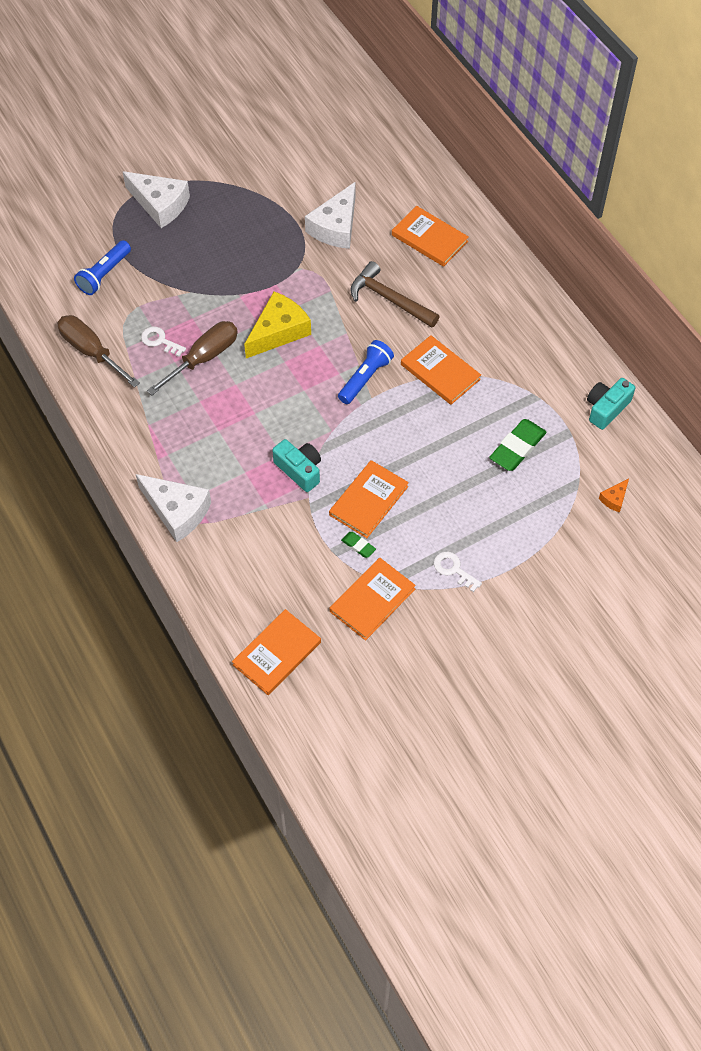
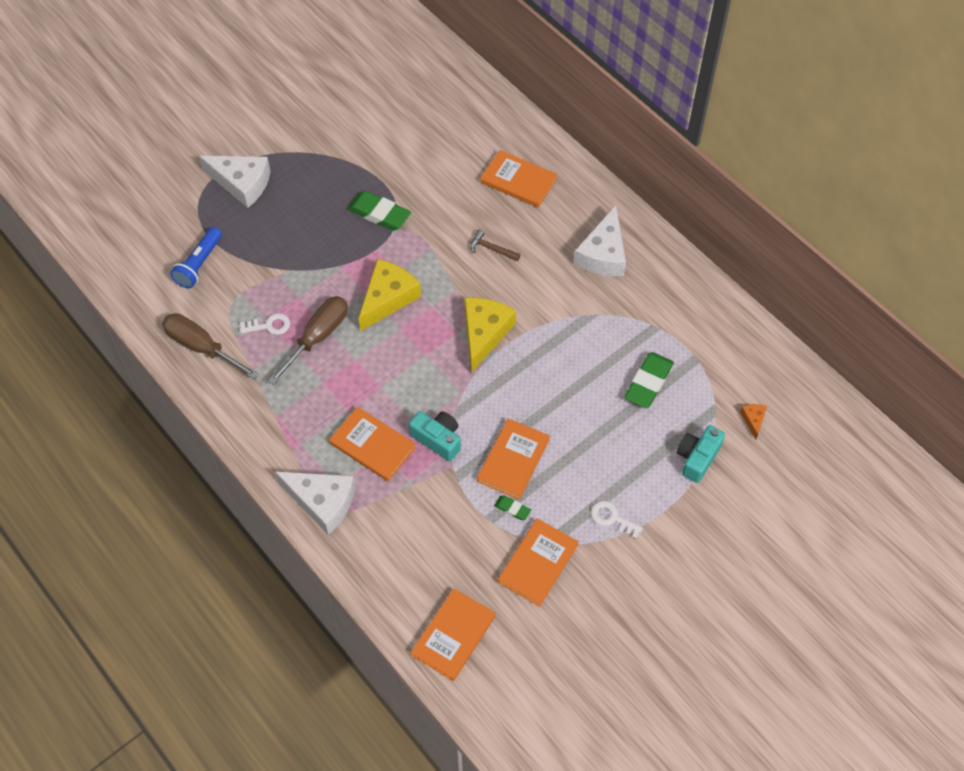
camera: 10 degrees left, 0 degrees up
white key [141,326,186,357] -> white key turned 150 degrees clockwise [240,313,290,335]
white cheese [305,182,355,249] -> white cheese moved to [573,205,626,276]
blue flashlight [338,340,394,404] -> yellow cheese [465,298,516,373]
brown hammer [350,261,440,328] -> brown hammer [470,230,520,261], size x0.54
orange book [401,335,481,405] -> orange book moved to [329,406,416,481]
turquoise camera [587,378,635,430] -> turquoise camera moved to [677,425,725,483]
orange cheese [599,479,629,513] -> orange cheese turned 150 degrees clockwise [740,404,767,440]
none -> green eraser [347,191,411,231]

